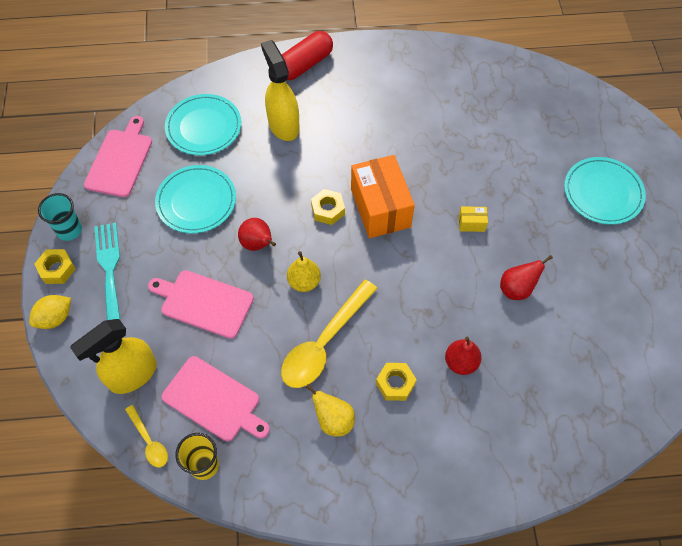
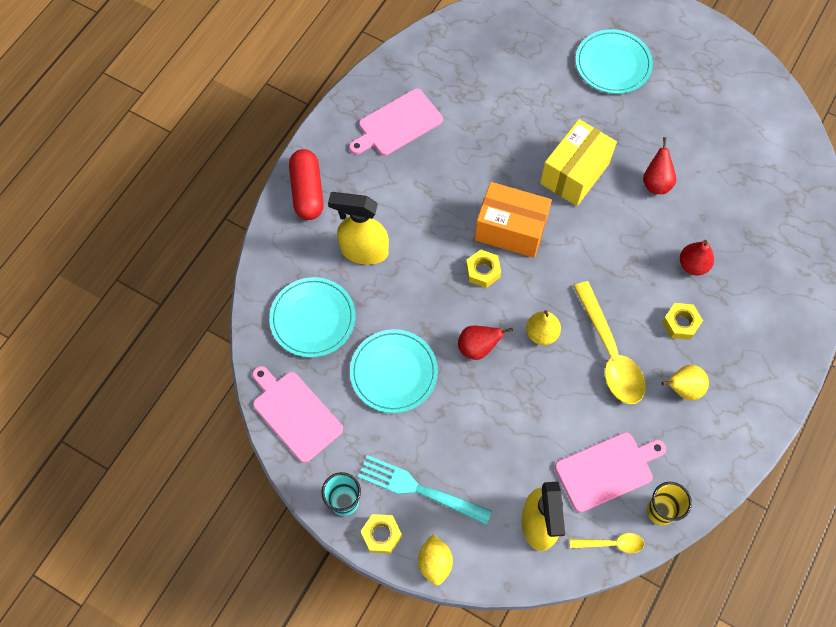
camera: 55 degrees left, 5 degrees up
pink cutting board [148,270,254,339] -> pink cutting board moved to [349,89,443,155]
yellow box [459,206,488,232] -> yellow box [540,119,617,206], size x2.41

